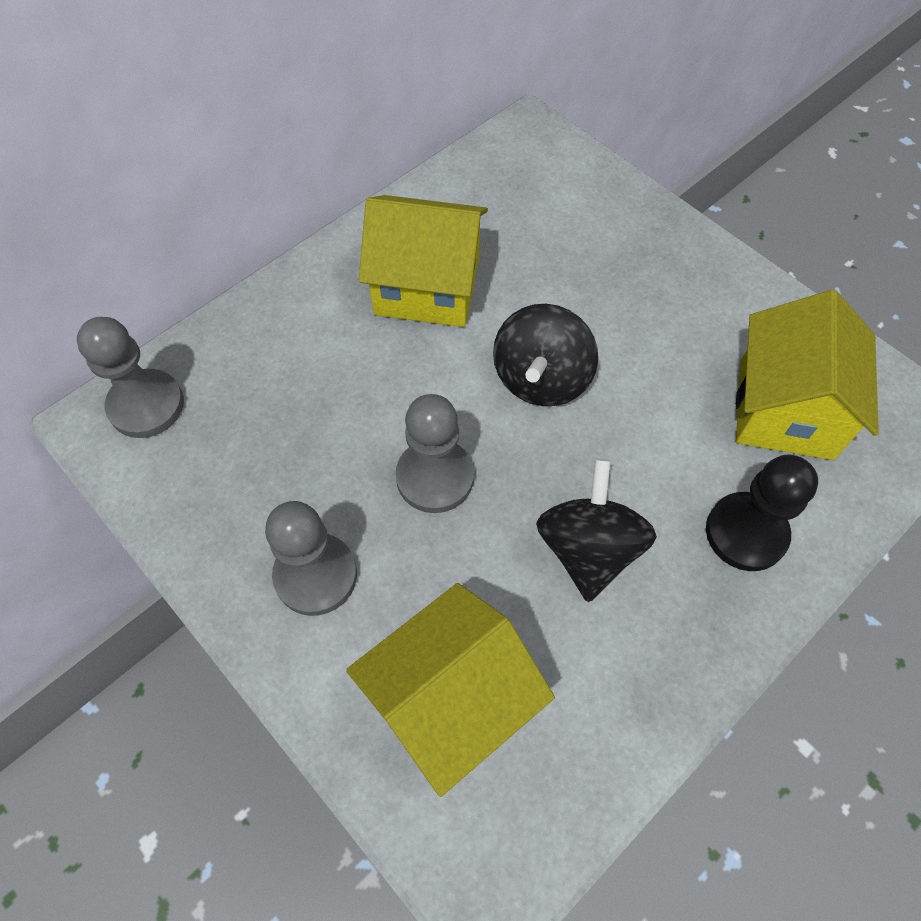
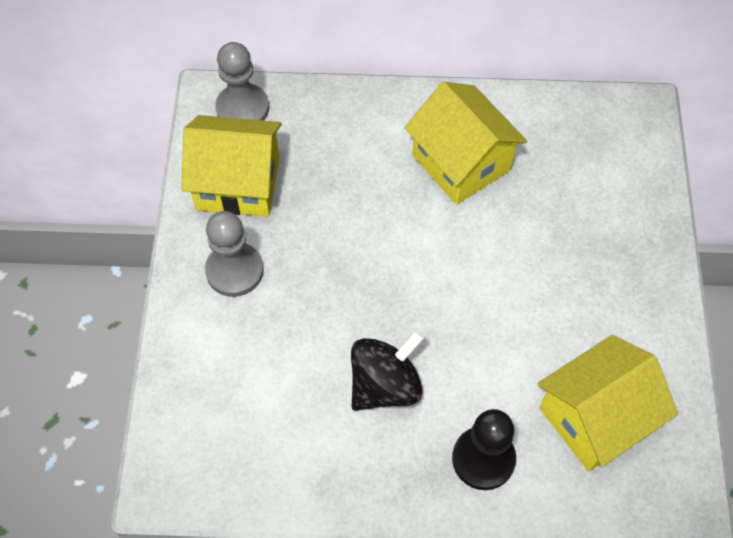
camera: 45 degrees right, 0 degrees up
yellow house [346,583,555,797] -> yellow house moved to [182,115,282,216]
grey pawn [396,394,474,513] -> none
black spinning top [493,304,598,406] -> none

